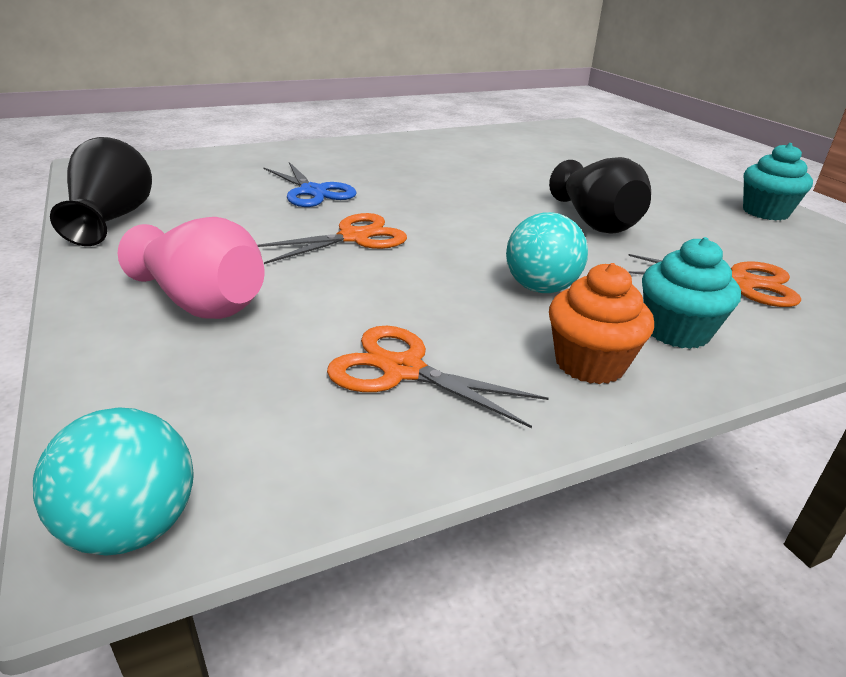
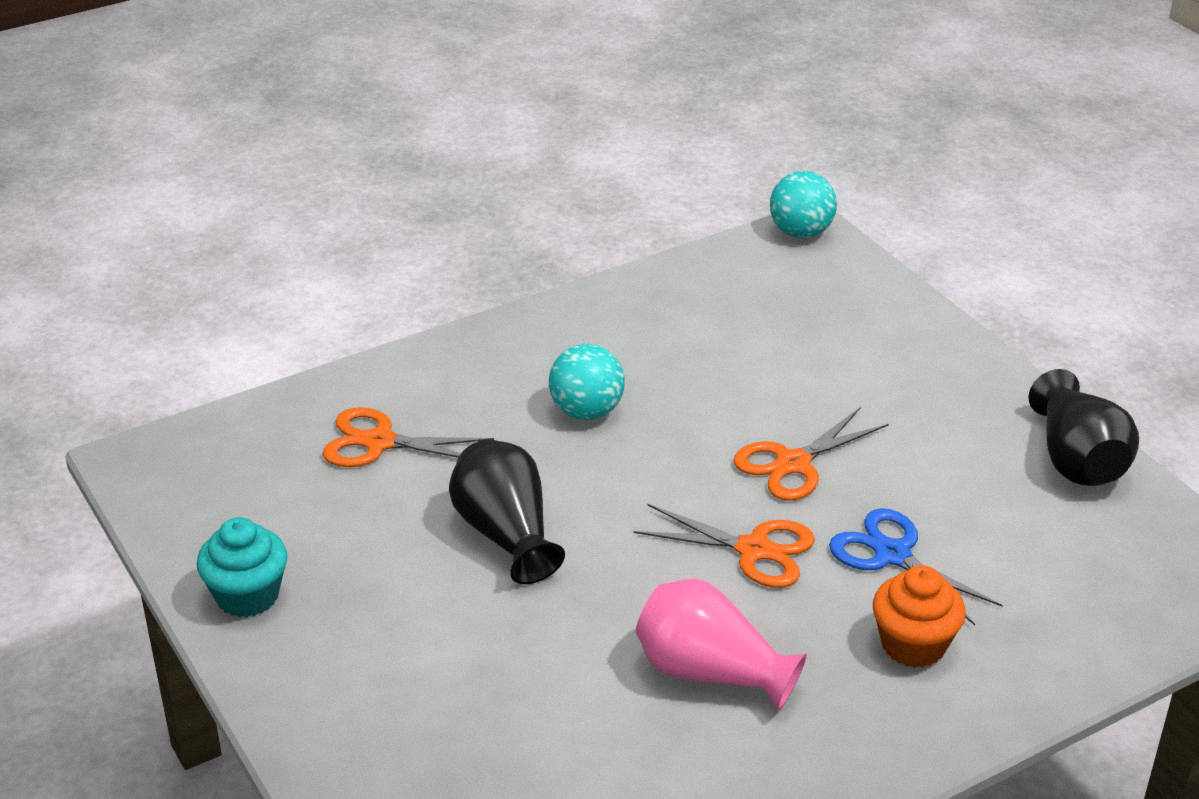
camera: 175 degrees right, 5 degrees up
pink vase [118,217,265,319] -> pink vase moved to [636,579,807,711]
orange scissors [327,326,549,428] -> orange scissors moved to [633,504,815,588]
orange cupcake [549,263,654,384] -> orange cupcake moved to [873,565,966,668]
turquoise cupcake [642,237,741,349] -> none

